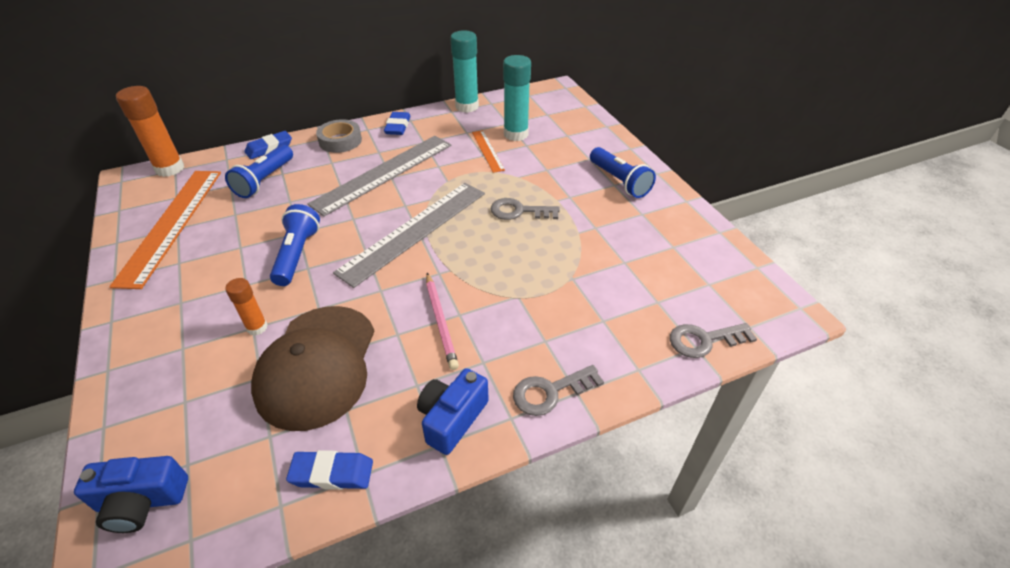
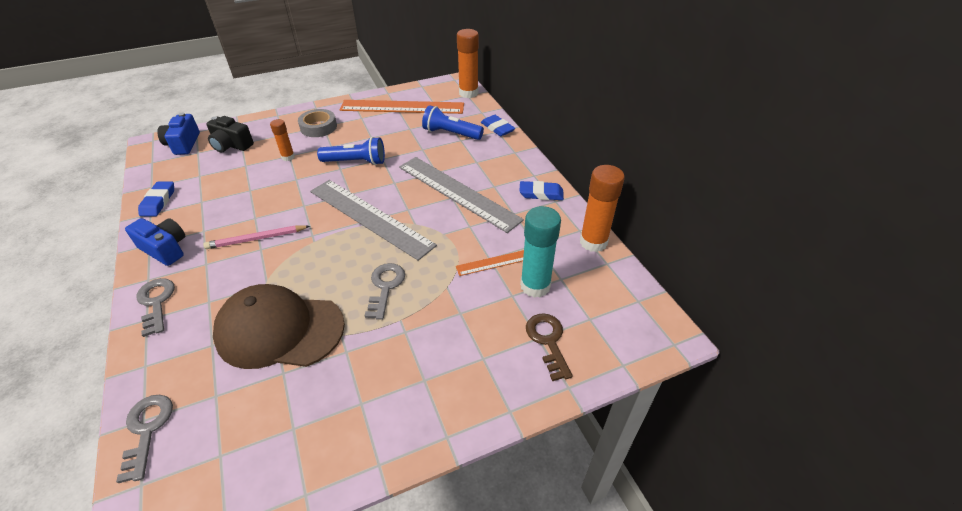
camera: 90 degrees right, 0 degrees up
brown cap [251,306,374,431] -> brown cap moved to [213,284,345,369]
grey tape [316,119,362,153] -> grey tape moved to [298,109,337,137]
turquoise glue stick [450,30,479,113] -> orange glue stick [580,165,625,252]
blue flashlight [590,147,656,198] -> none
none -> black camera [206,116,254,152]
none -> brown key [526,313,572,381]

